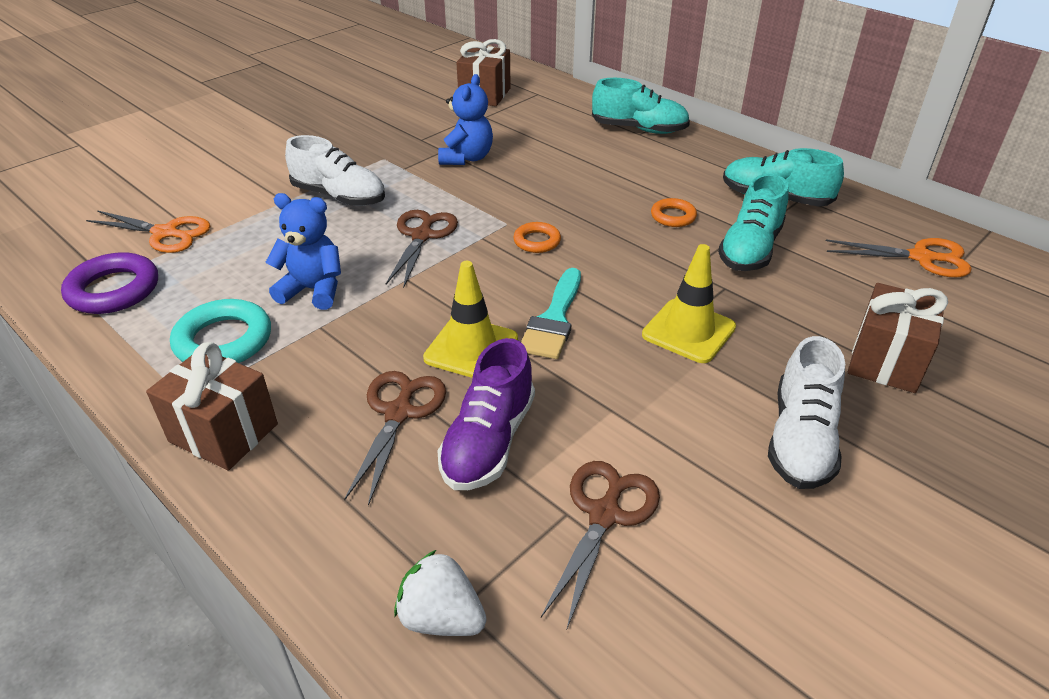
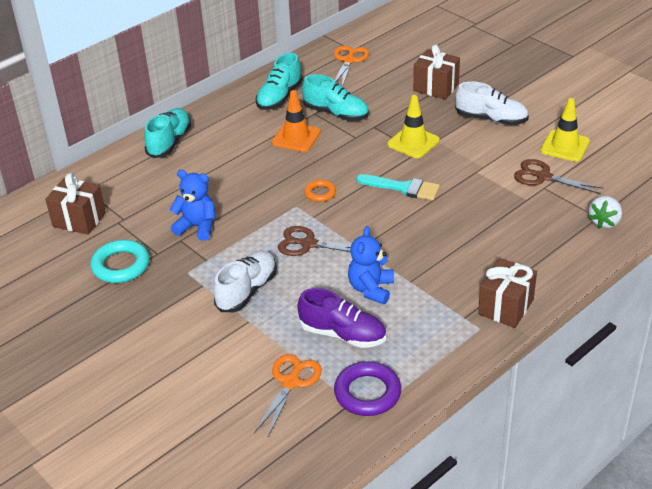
camera: 85 degrees left, 0 degrees up
turquoise ring [170,299,271,363] -> turquoise ring moved to [90,240,150,283]
brown scissors [344,371,446,506] -> none
yellow traffic cone [423,261,518,378] -> yellow traffic cone moved to [540,98,590,162]
purple shoe [438,338,535,490] -> purple shoe moved to [297,288,386,348]
orange ring [651,198,697,227] -> orange traffic cone [272,90,321,152]

